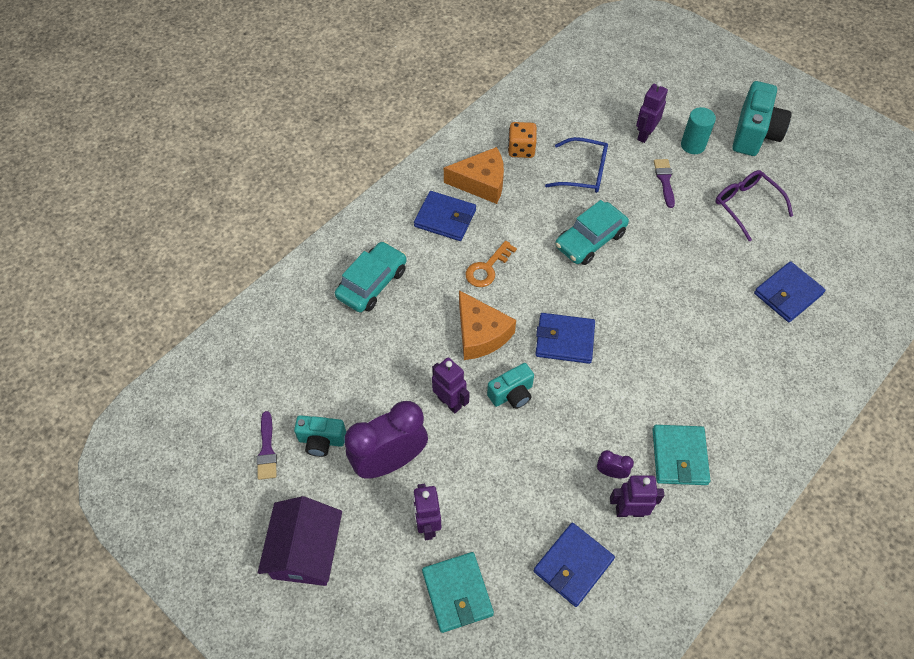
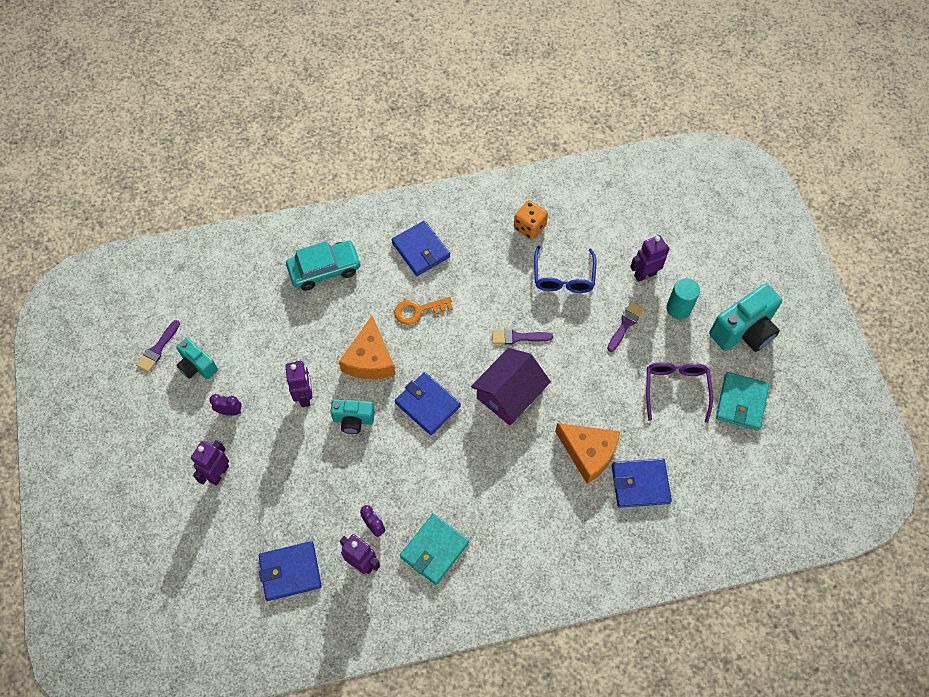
camera: 35 degrees right, 5 degrees up
purple house [258,496,342,586] -> purple house moved to [471,348,551,426]
purple clock [344,401,428,479] -> purple clock [209,394,242,416], size x0.42
turquoise wallet [422,552,494,633] -> turquoise wallet moved to [716,372,769,431]
orange cheese [444,147,504,204] -> orange cheese moved to [555,423,620,484]
blue glasses [545,137,608,193] -> blue glasses turned 45 degrees clockwise [534,246,596,293]
turquoise car [555,200,629,265] -> purple brush [492,329,553,345]

